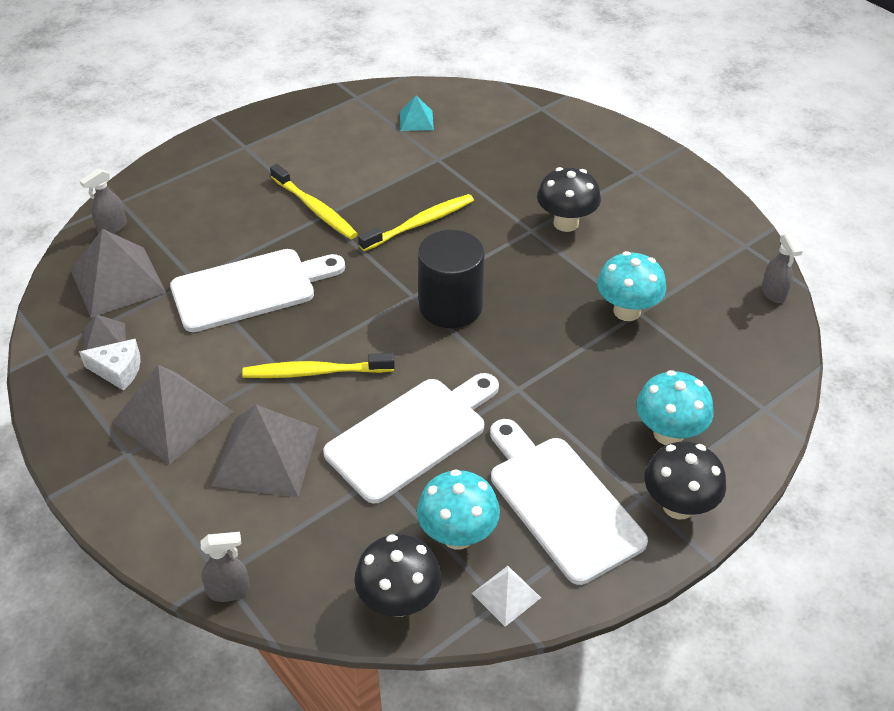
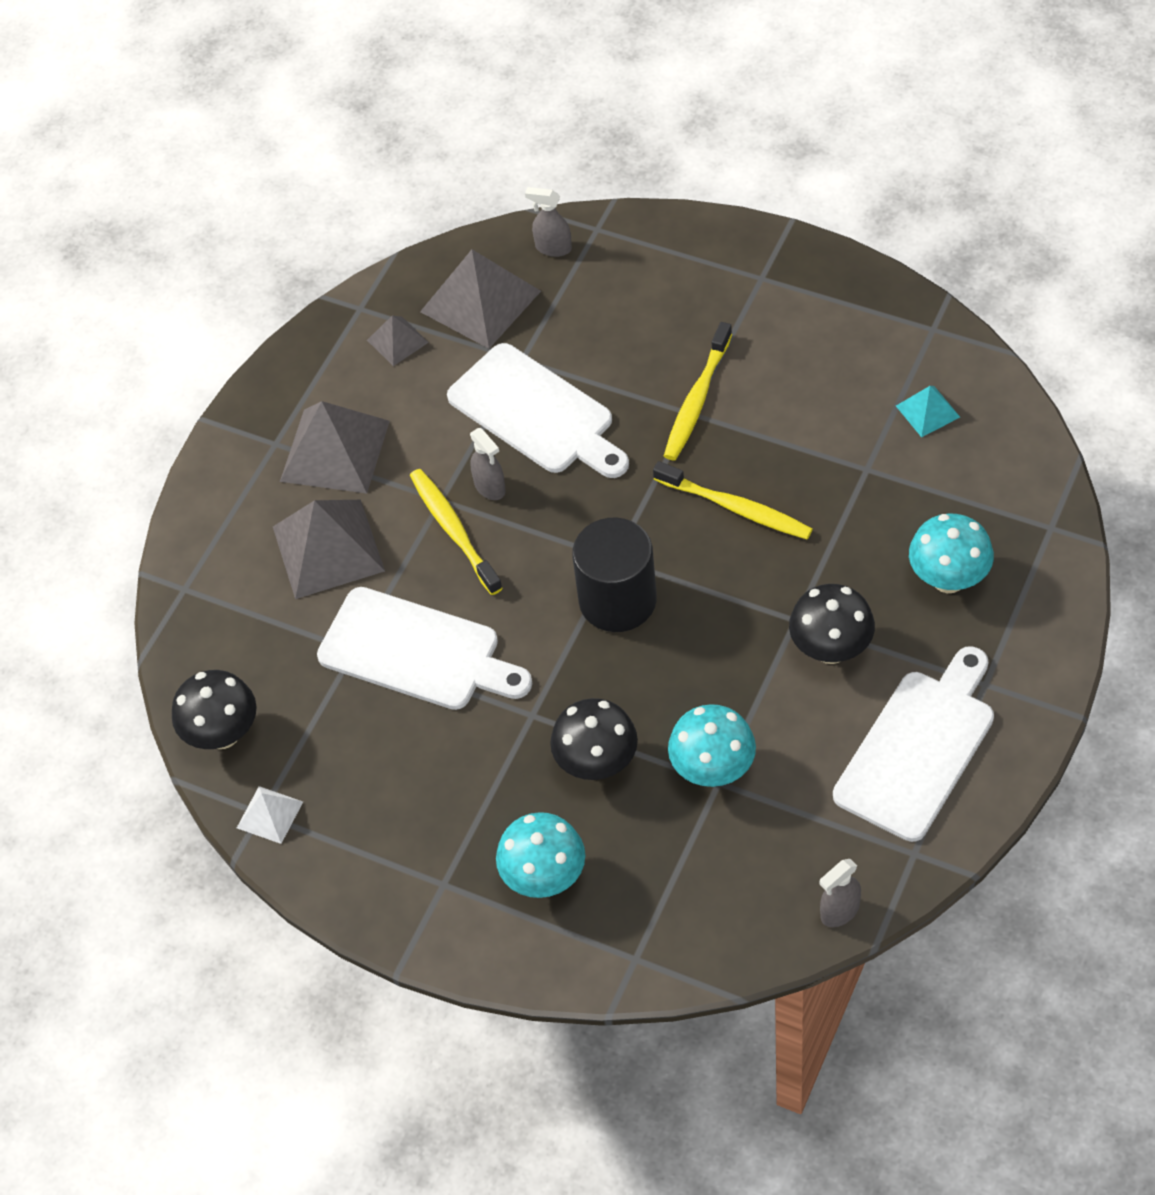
camera: 70 degrees right, 10 degrees up
white cheese [79,339,141,391] -> none
grey spray bottle [201,532,250,602] -> grey spray bottle moved to [470,428,506,500]
turquoise mushroom [417,469,500,550] -> turquoise mushroom moved to [909,514,994,593]
white cutting board [490,419,648,585] -> white cutting board moved to [833,646,994,842]
black mushroom [644,441,726,519] -> black mushroom moved to [550,698,638,780]

